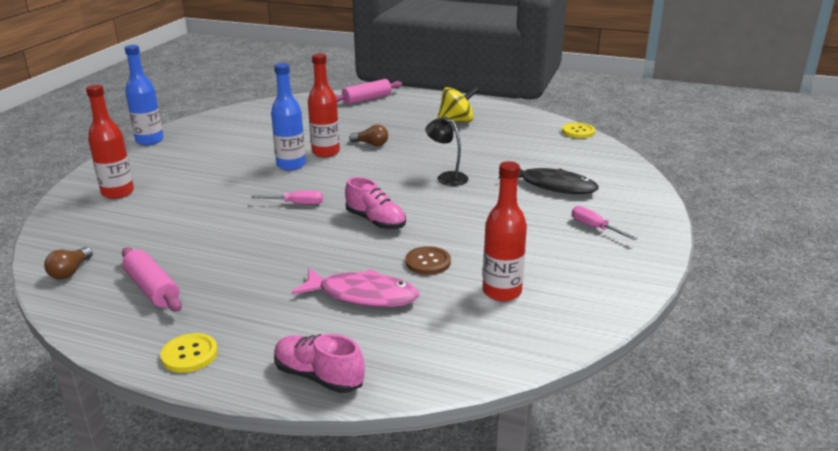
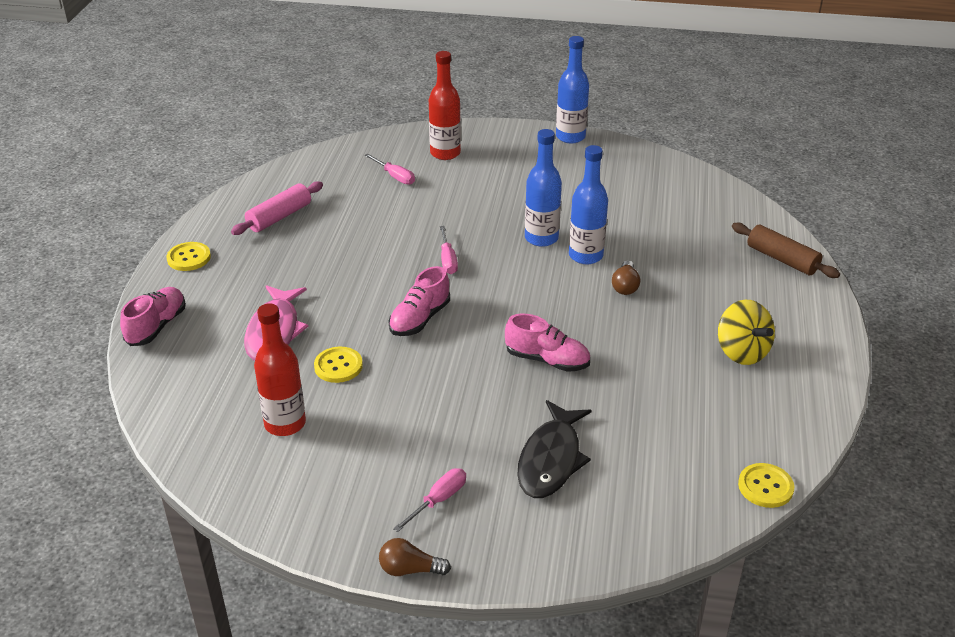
camera: 80 degrees right, 10 degrees up
brown light bulb [44,247,93,279] -> brown light bulb moved to [379,538,451,576]
red bottle [308,53,340,157] -> blue bottle [569,145,608,264]
pink rolling pin [335,79,402,105] -> brown rolling pin [732,223,840,278]
brown button [405,246,451,275] -> yellow button [314,347,363,383]
black lamp [425,116,468,186] -> pink shoe [505,314,590,372]
none -> pink screwdriver [364,154,415,185]

